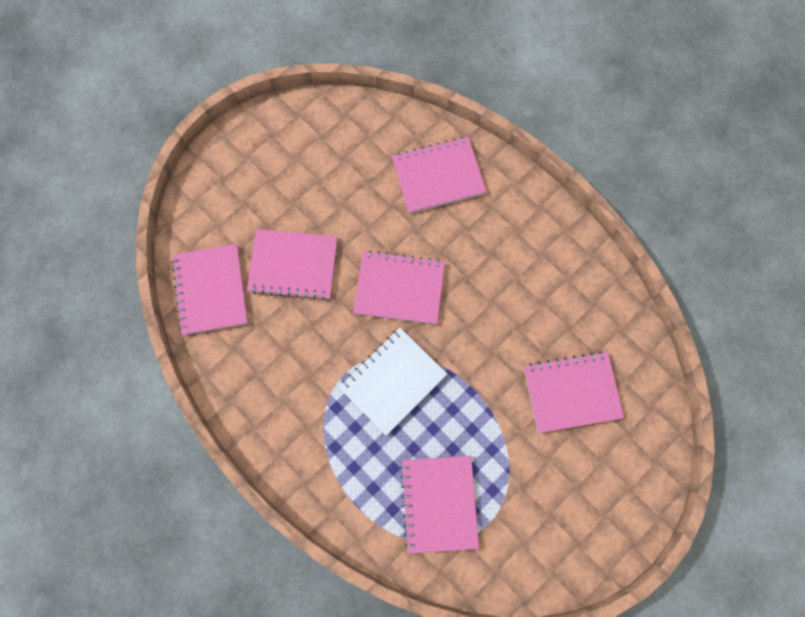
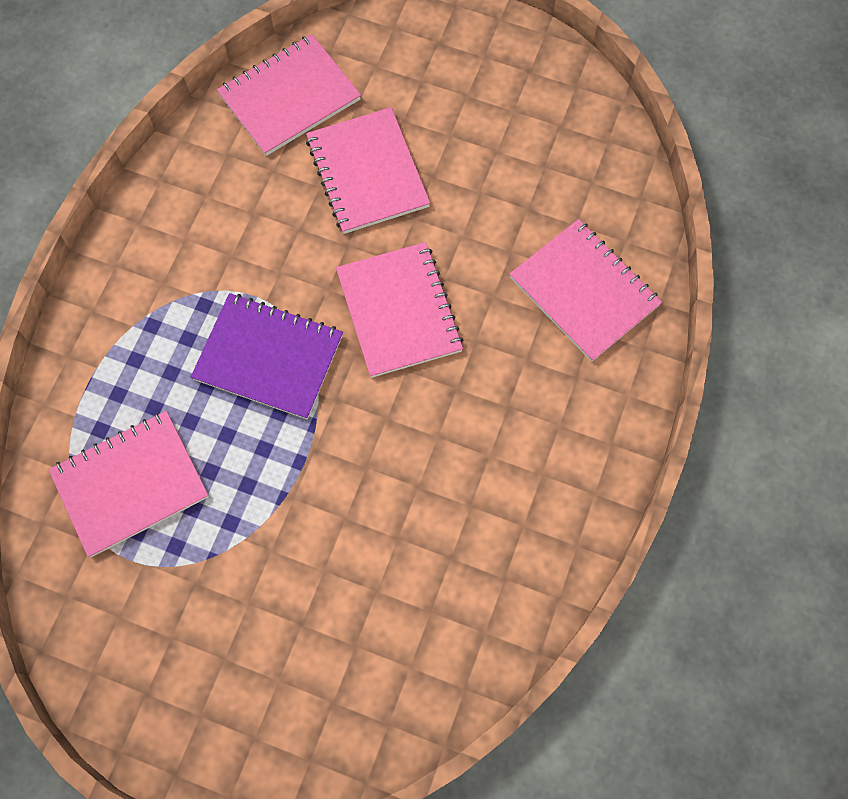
camera: 65 degrees right, 5 degrees down
white notebook [339,328,447,436] -> purple notebook [191,293,343,419]
pink notebook [524,351,624,433] -> none

